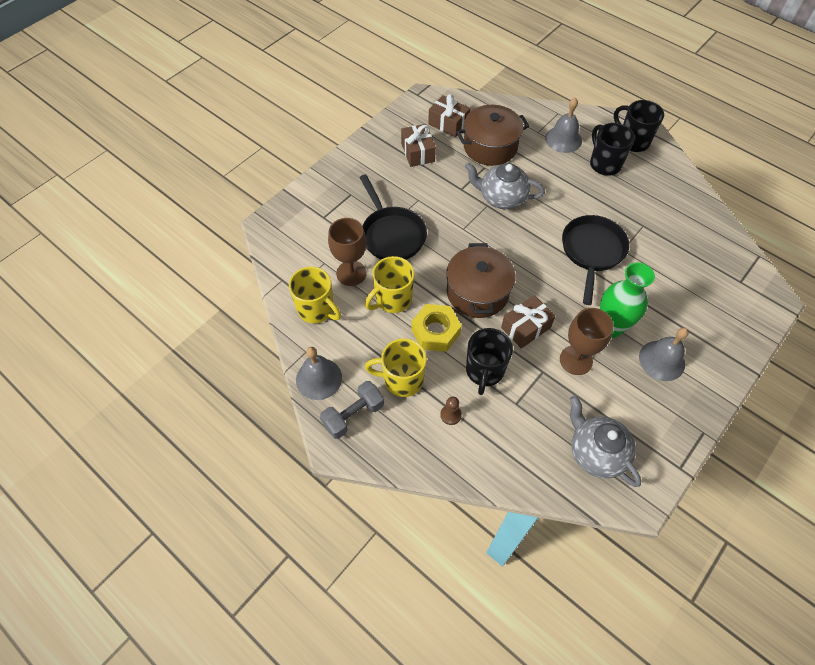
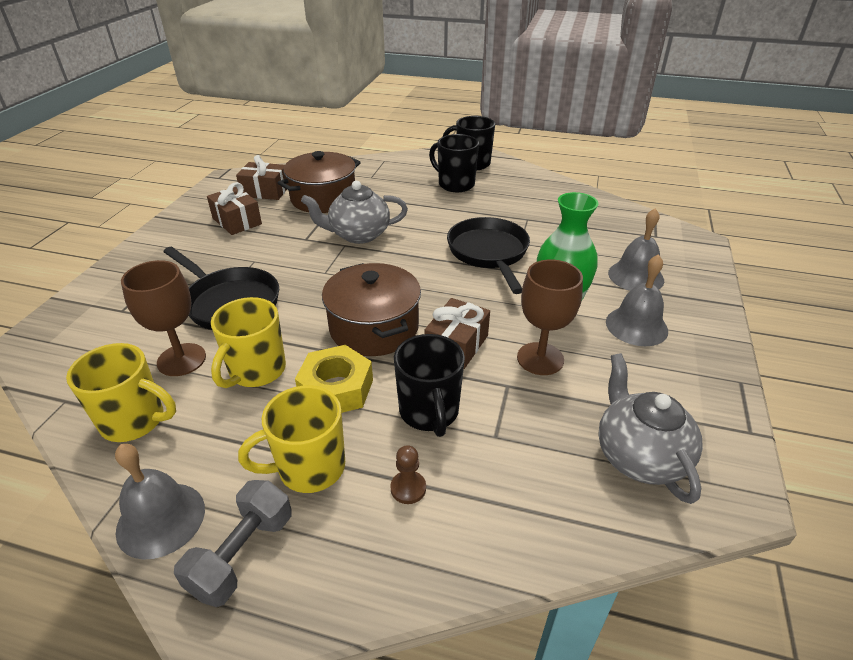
camera: 25 degrees left, 20 degrees down
grey bell [545,98,582,153] -> grey bell moved to [608,208,664,291]
grey teapot [570,395,642,487] -> grey teapot turned 45 degrees clockwise [598,353,703,504]

